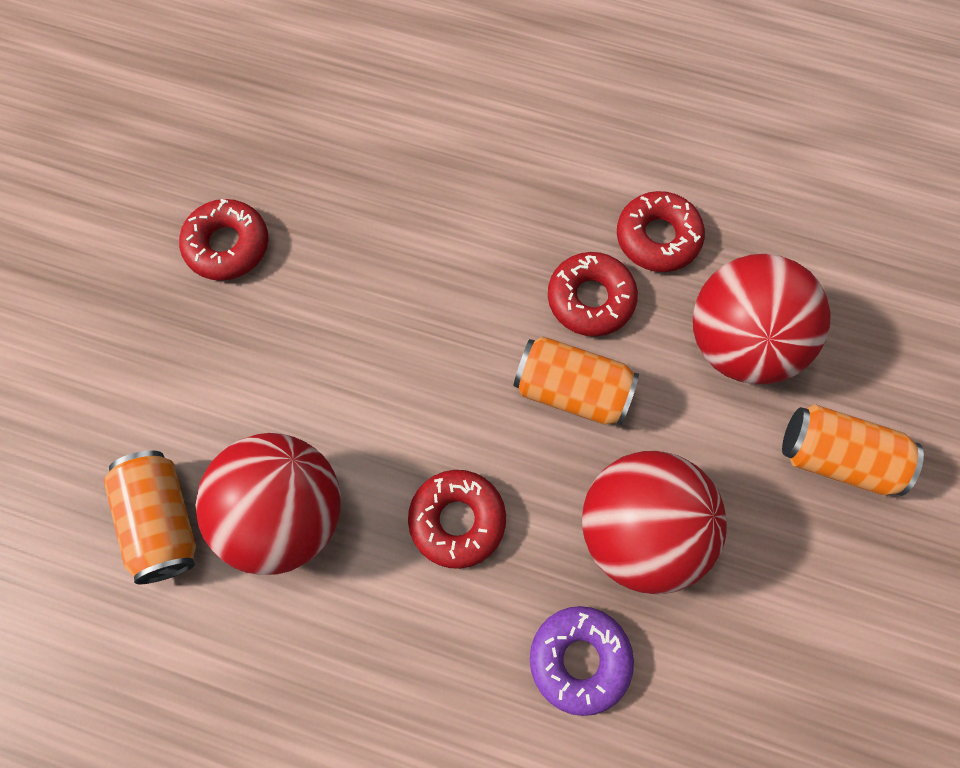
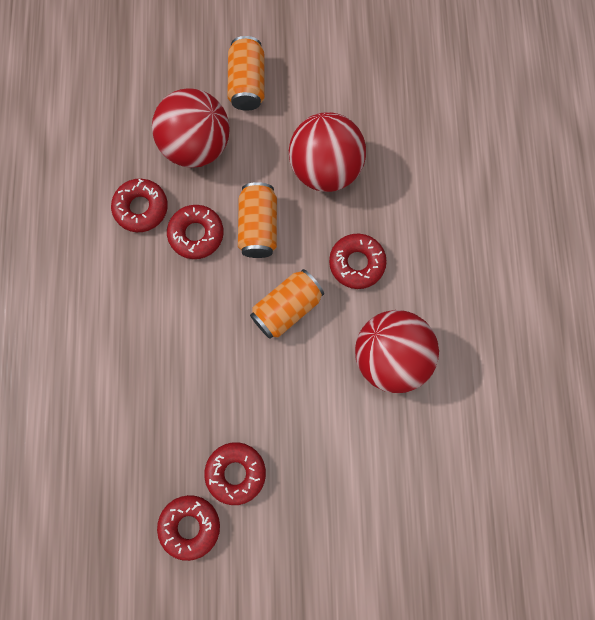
camera: 110 degrees left, 5 degrees up
orange can [104,451,196,584] -> orange can moved to [250,269,324,339]
purple donut [530,606,634,716] -> none
none -> red donut [157,495,220,561]

